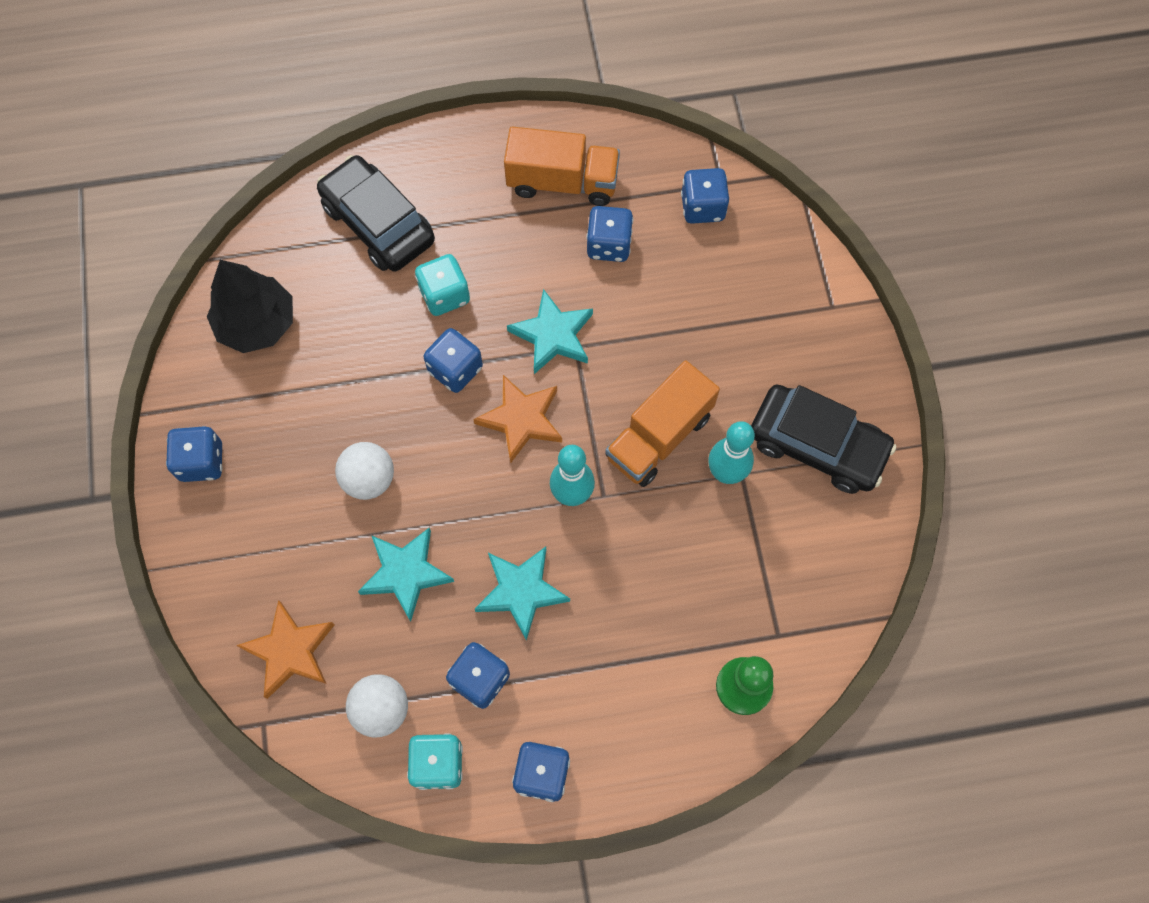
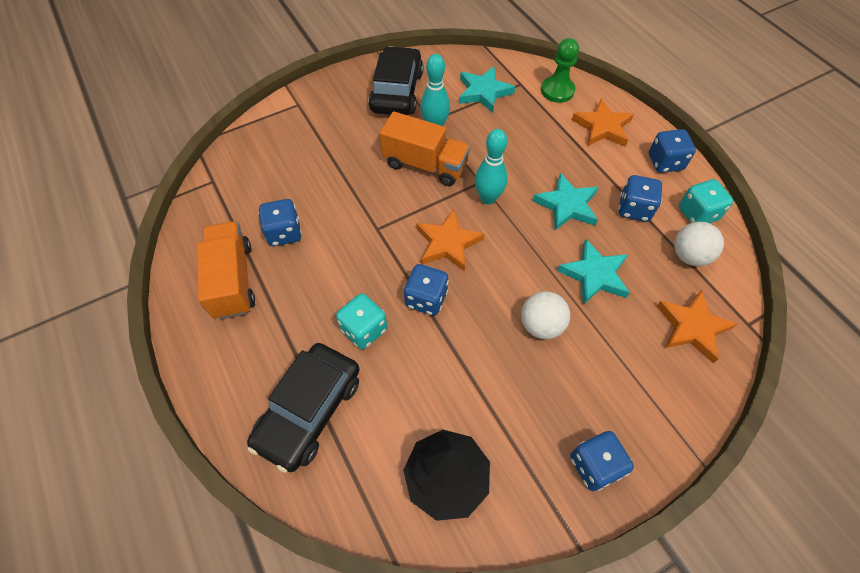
camera: 110 degrees left, 10 degrees down
turquoise star [507,289,593,374] -> turquoise star moved to [459,67,515,113]
blue dice [681,168,729,224] -> none
none -> orange star [572,98,634,147]

